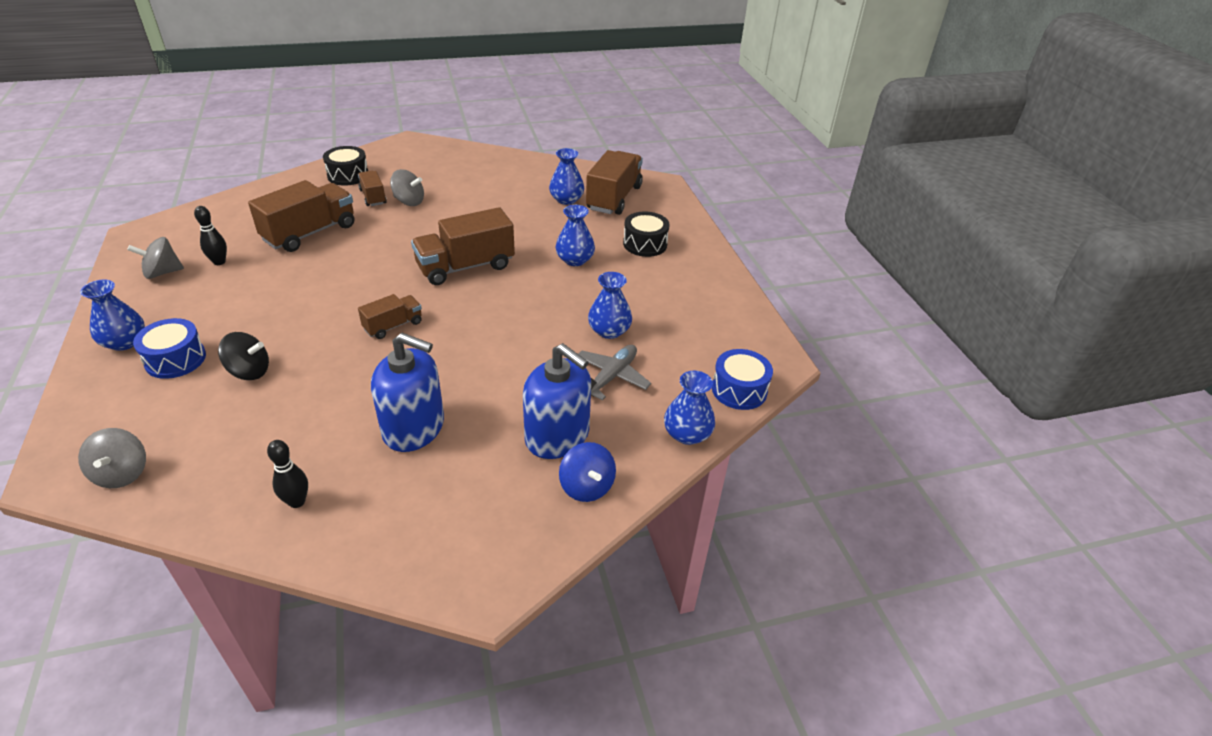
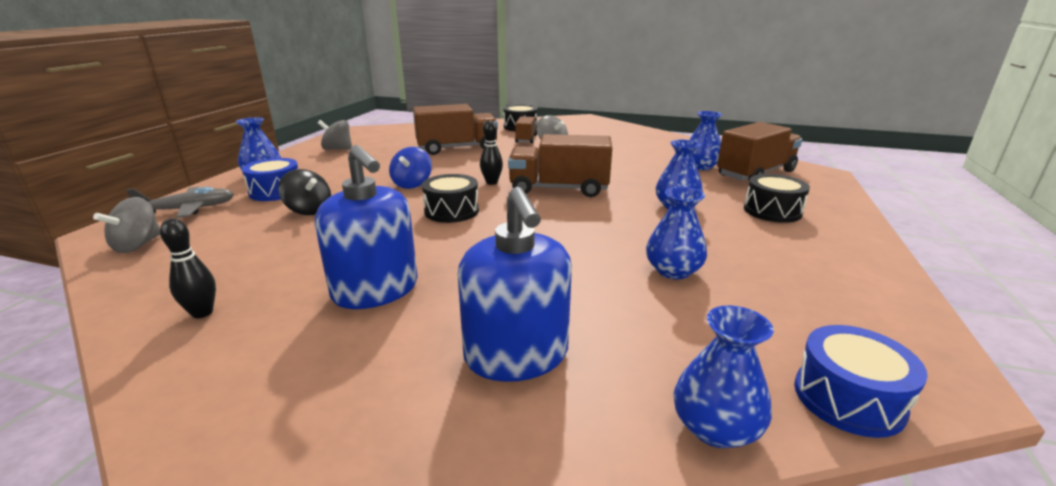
camera: 35 degrees right, 15 degrees down
black bowling pin [194,206,227,265] -> black bowling pin moved to [480,120,503,185]
brown truck [358,294,422,339] -> black drum [422,174,479,223]
blue spinning top [559,442,616,502] -> blue spinning top moved to [389,147,432,189]
grey plane [578,345,651,400] -> grey plane moved to [126,187,234,218]

